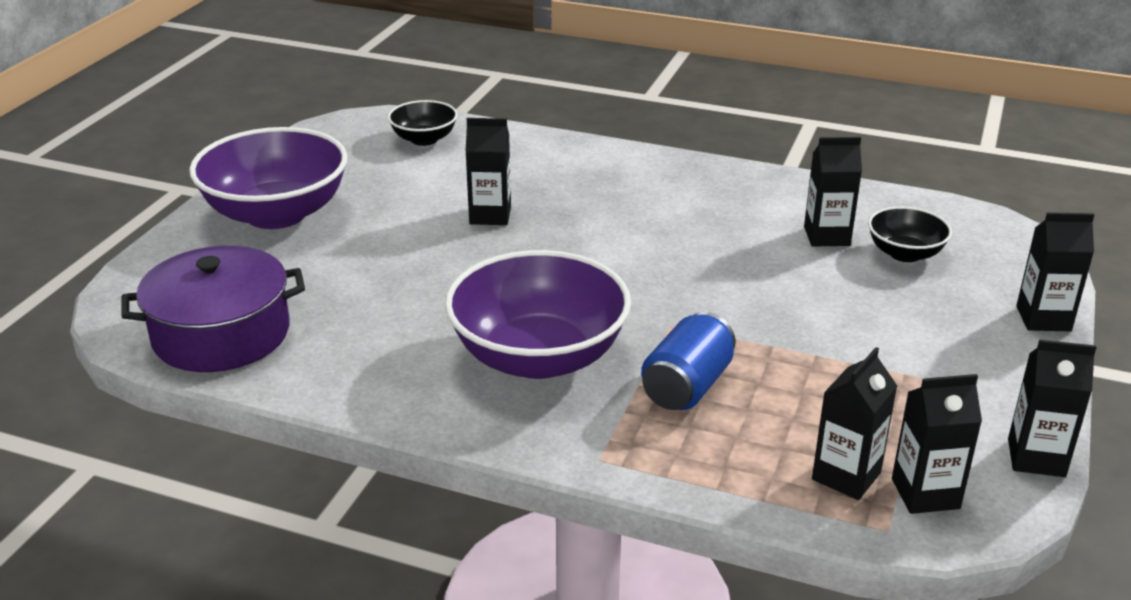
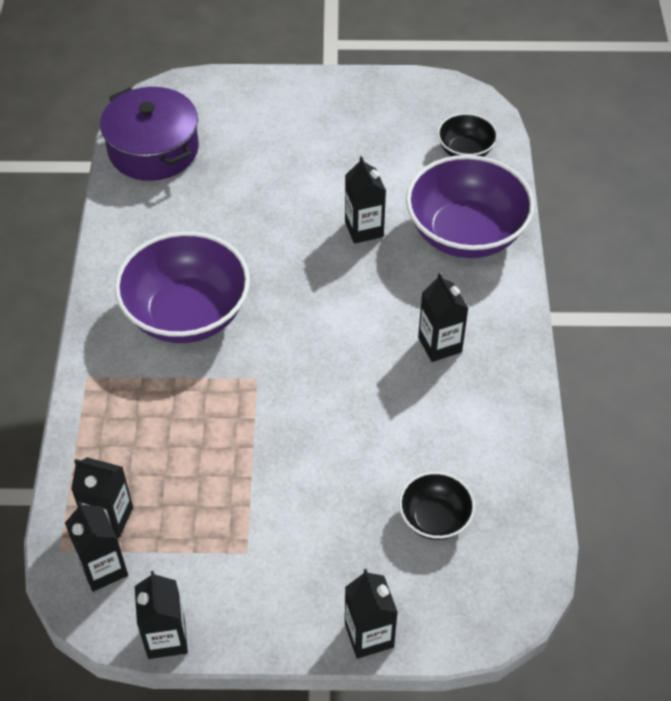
camera: 70 degrees right, 20 degrees up
purple bowl [189,127,348,229] -> purple bowl moved to [406,155,534,258]
blue can [641,312,736,410] -> none
black carton [804,137,862,247] -> black carton moved to [418,273,468,362]

